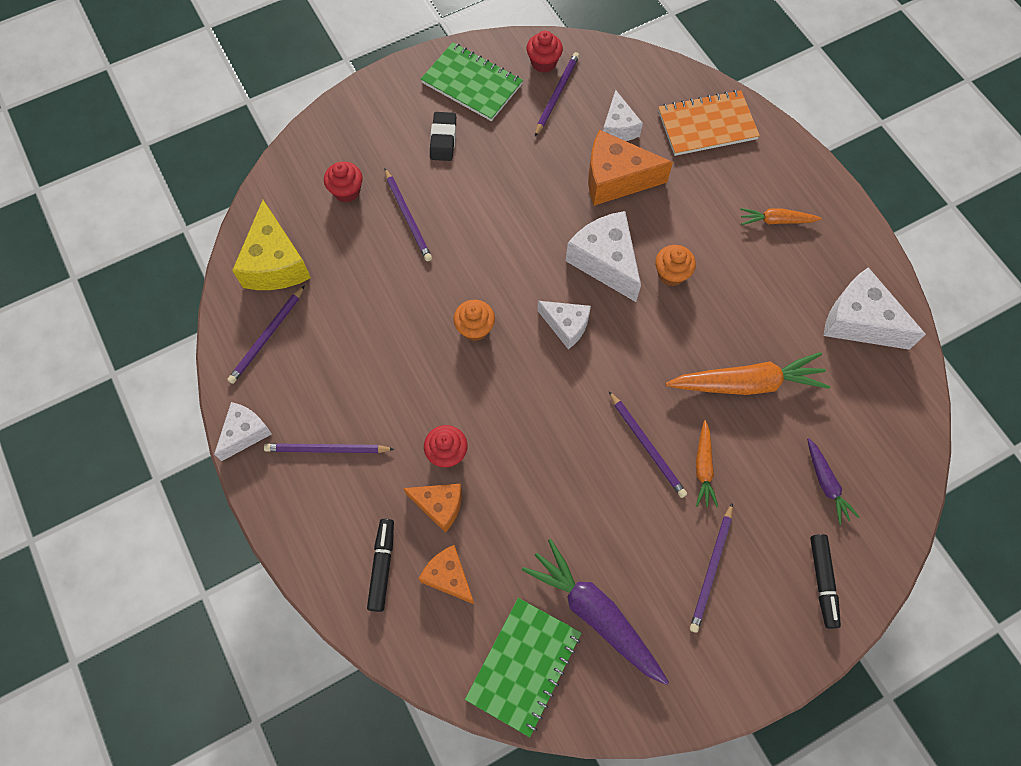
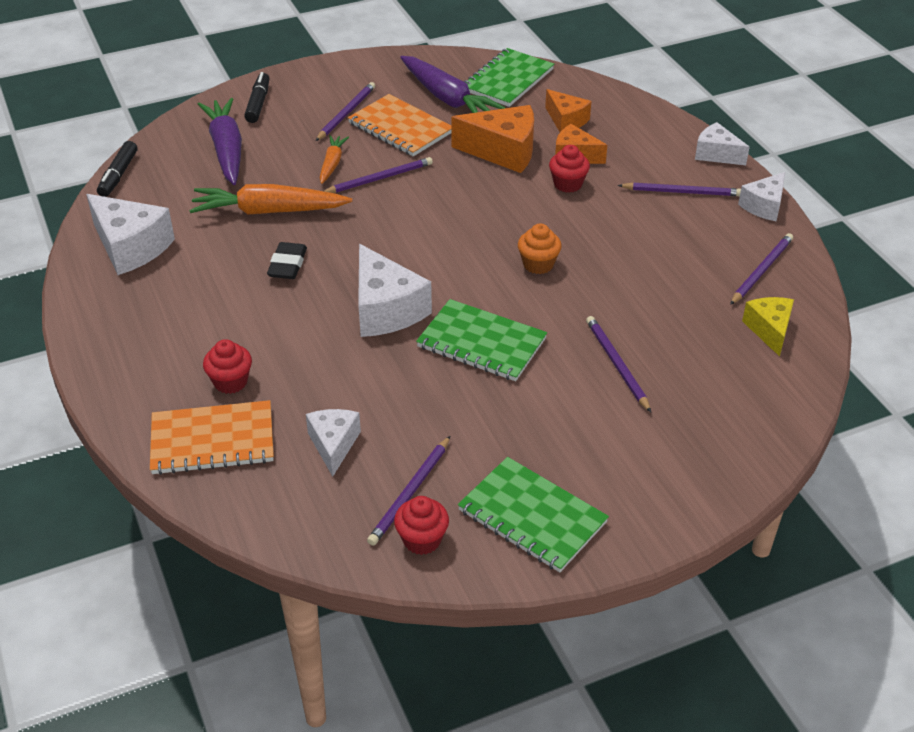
camera: 175 degrees left, 25 degrees down
yellow cheese [232,200,311,290] -> yellow cheese [742,297,794,357], size x0.62
red cupcake [324,162,363,202] -> red cupcake moved to [203,339,252,394]
black marker [367,519,394,612] -> black marker moved to [97,141,137,197]
black eraser [430,112,456,161] -> black eraser moved to [267,242,307,279]
white cheese [537,301,591,349] -> white cheese moved to [695,122,750,165]
orange cheese [588,130,673,206] -> orange cheese moved to [451,105,534,173]
purple pencil [609,391,687,498] -> purple pencil turned 90 degrees clockwise [324,157,433,193]
orange cupcake [655,245,696,286] -> none
orange carrot [740,208,822,225] -> none
purple carrot [807,438,859,525] -> purple carrot [198,98,242,185], size x1.86
none -> orange notebook [348,94,451,156]
none -> green notebook [416,299,547,381]

